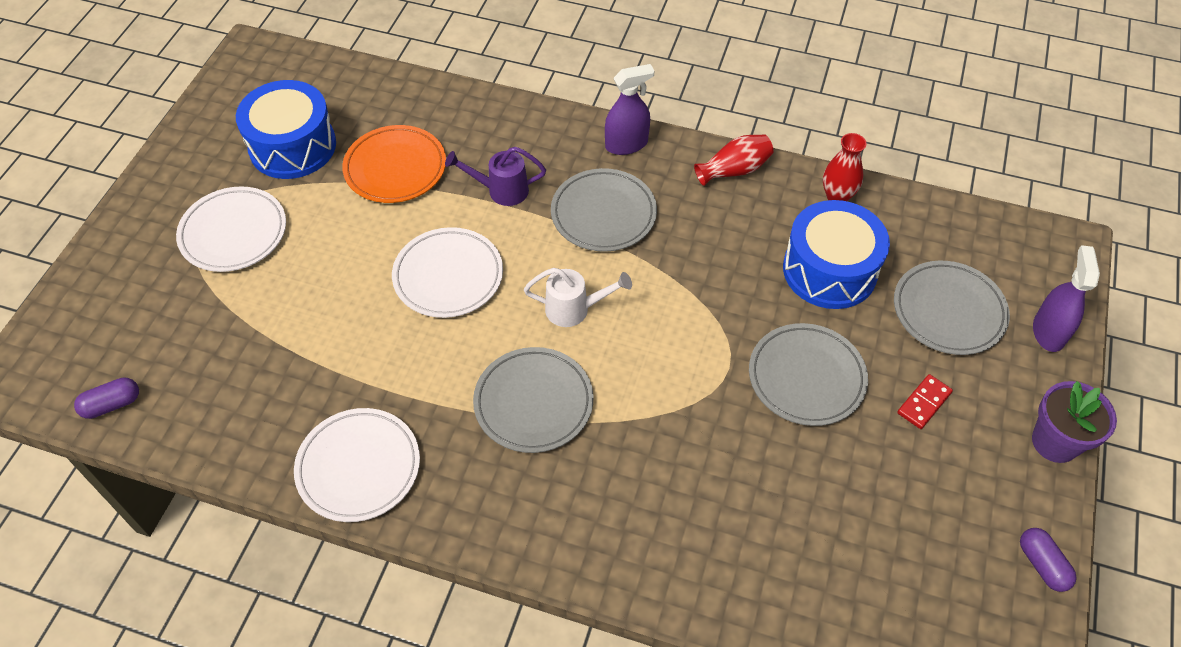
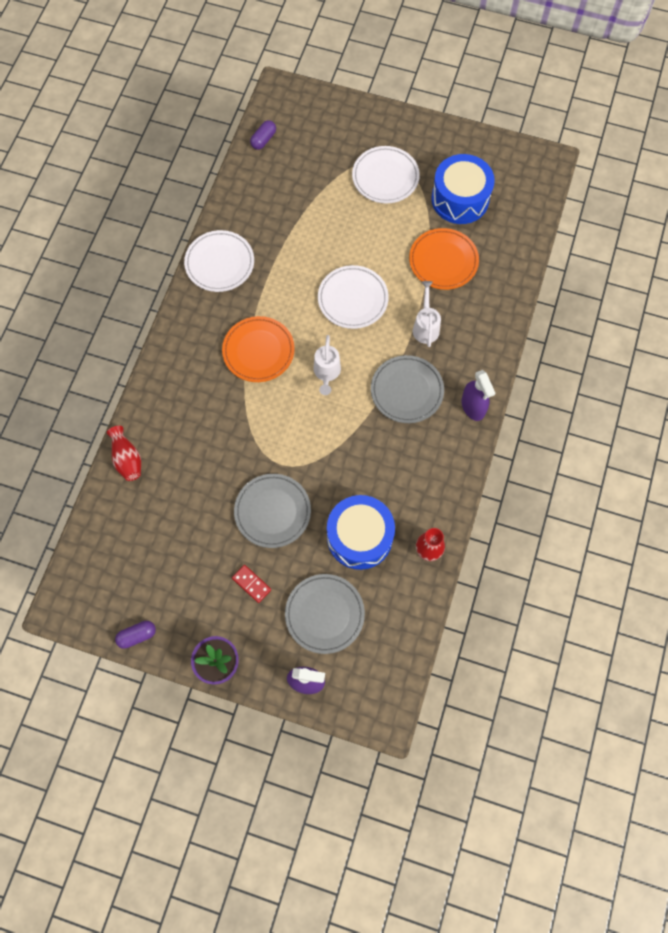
camera: 90 degrees right, 15 degrees up
purple capsule [74,378,139,419] -> purple capsule turned 60 degrees clockwise [250,120,276,150]
purple watering can [445,147,546,206] -> white watering can [413,281,441,347]
grey plate [473,347,594,453] -> orange plate [222,316,295,382]
red vase [694,135,774,186] -> red vase moved to [107,426,141,481]

